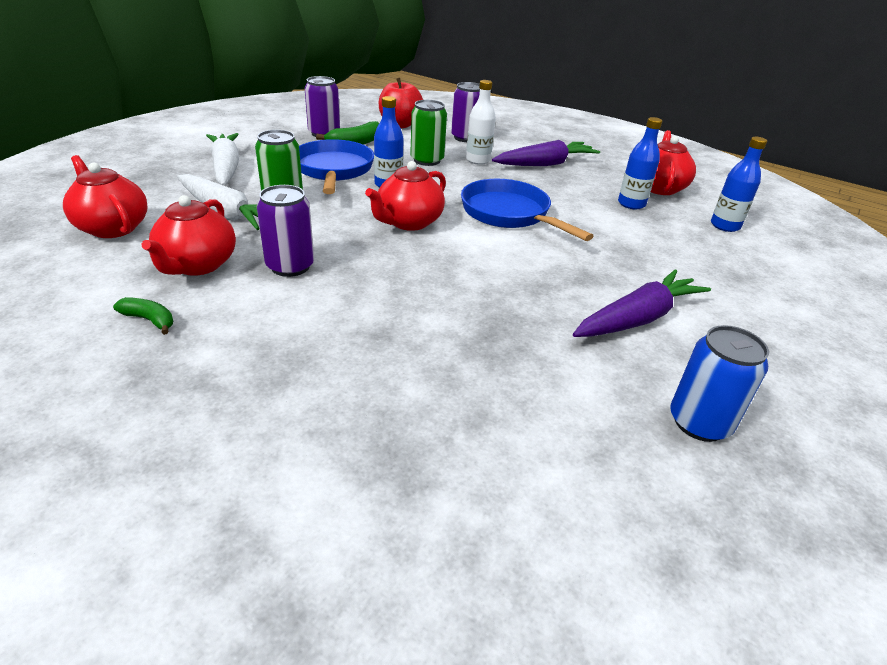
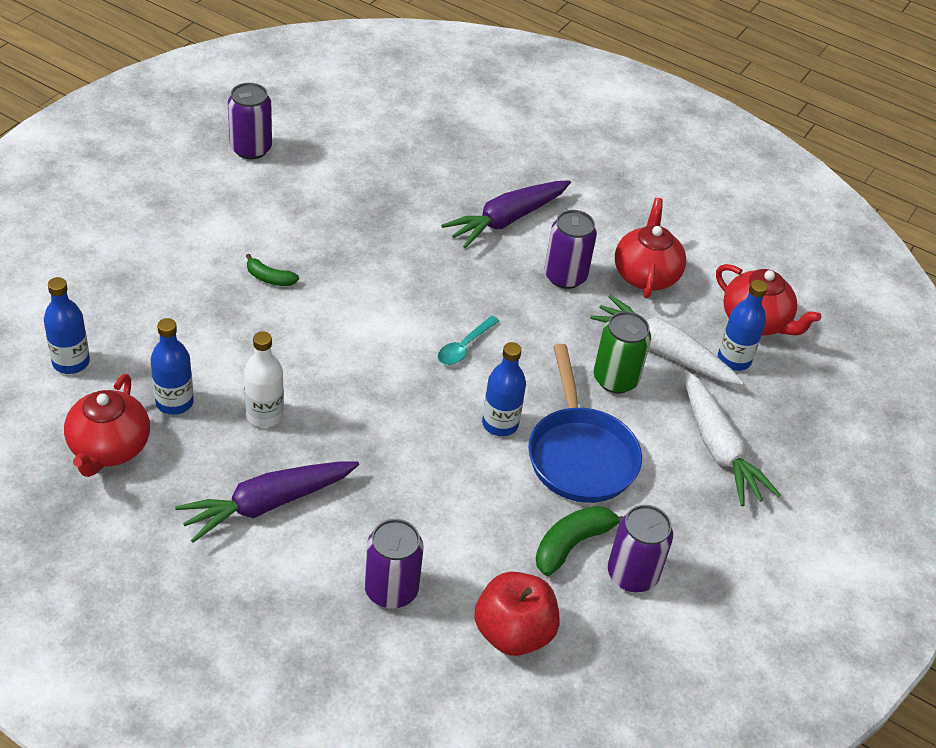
camera: 175 degrees right, 10 degrees up
green banana [113,297,173,335] -> green banana moved to [246,254,299,286]
red teapot [365,161,446,231] -> turquoise spoon [438,316,499,365]
green can [410,100,447,166] -> none
blue pan [461,179,593,241] -> none
white bottle [466,80,496,165] -> white bottle moved to [244,332,284,428]
purple carrot [573,269,711,337] -> purple carrot moved to [441,180,571,248]
blue can [670,325,769,442] -> purple can [228,83,272,159]
none -> blue bottle [718,280,768,371]

